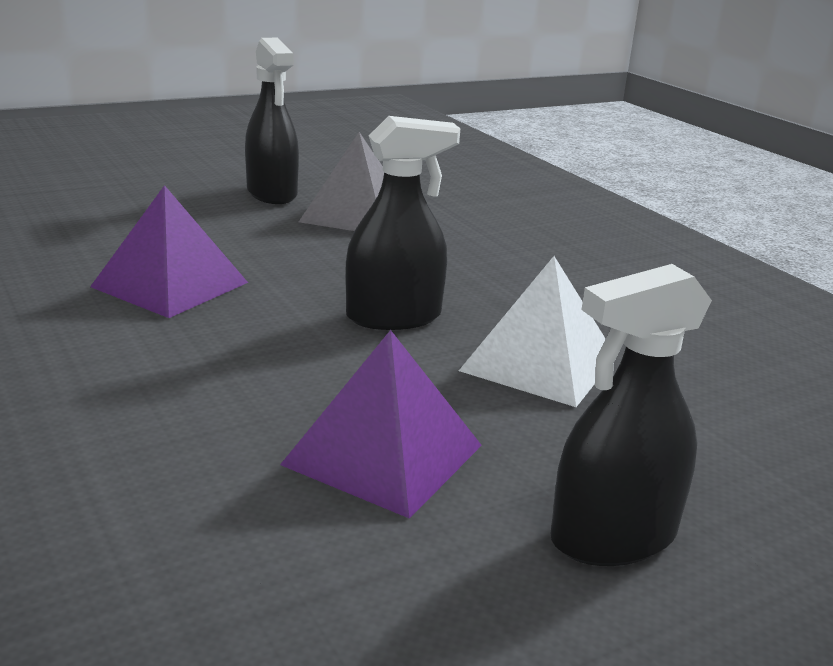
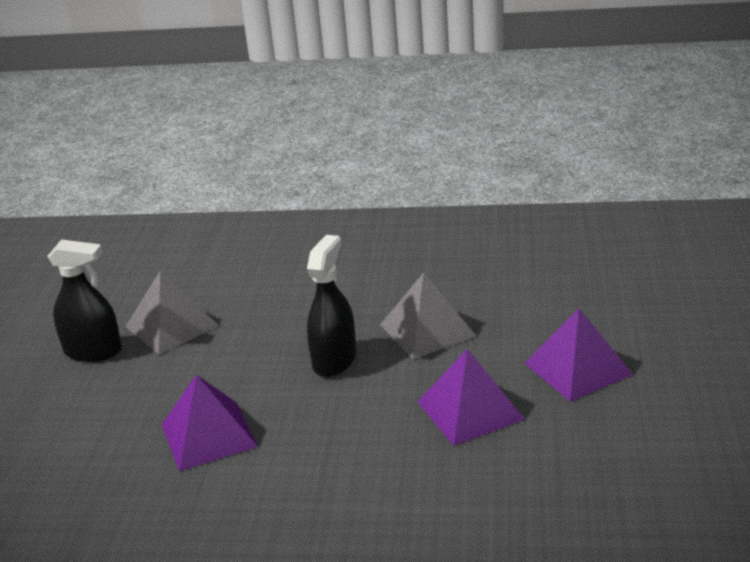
camera: 50 degrees left, 5 degrees up
white pyramid [459,256,606,407] -> grey pyramid [380,273,477,359]
black spray bottle [551,264,712,566] -> purple pyramid [525,308,633,402]

